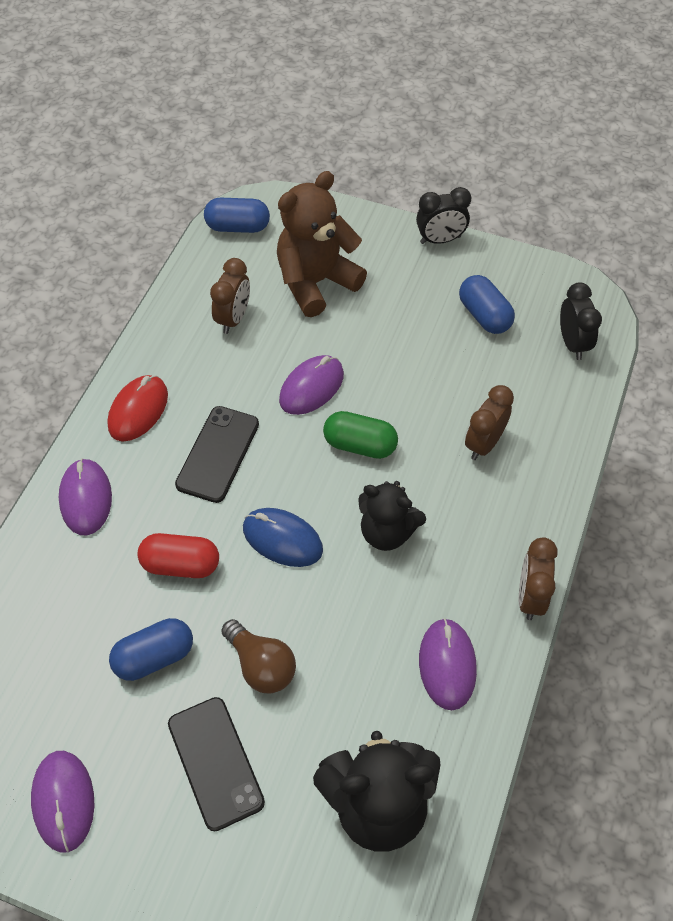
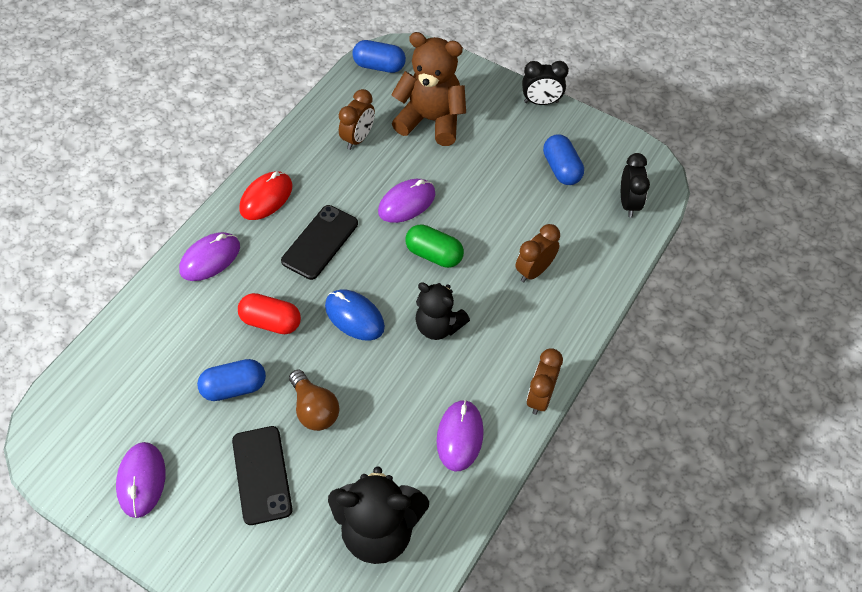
camera: 10 degrees right, 0 degrees up
purple mouse [59,458,112,535] -> purple mouse turned 45 degrees clockwise [179,232,240,281]
brown teddy bear [277,171,367,317] -> brown teddy bear turned 45 degrees clockwise [391,32,466,146]

